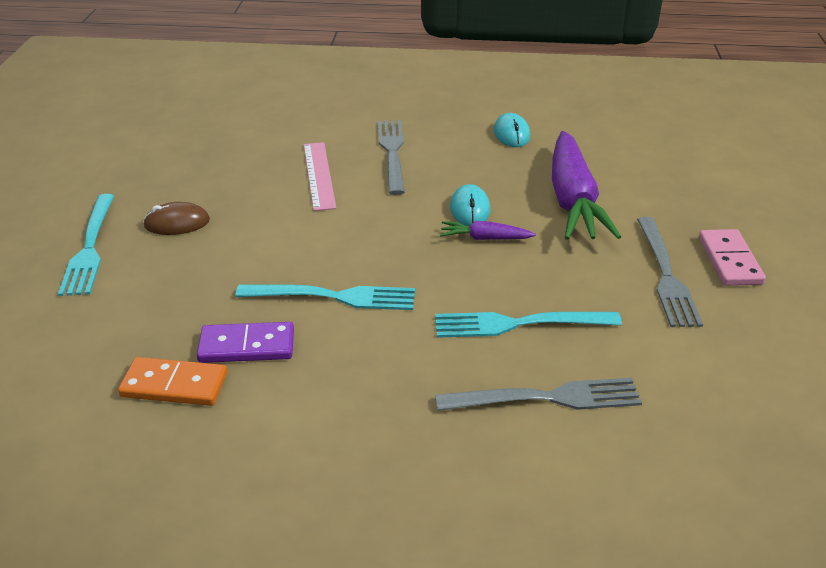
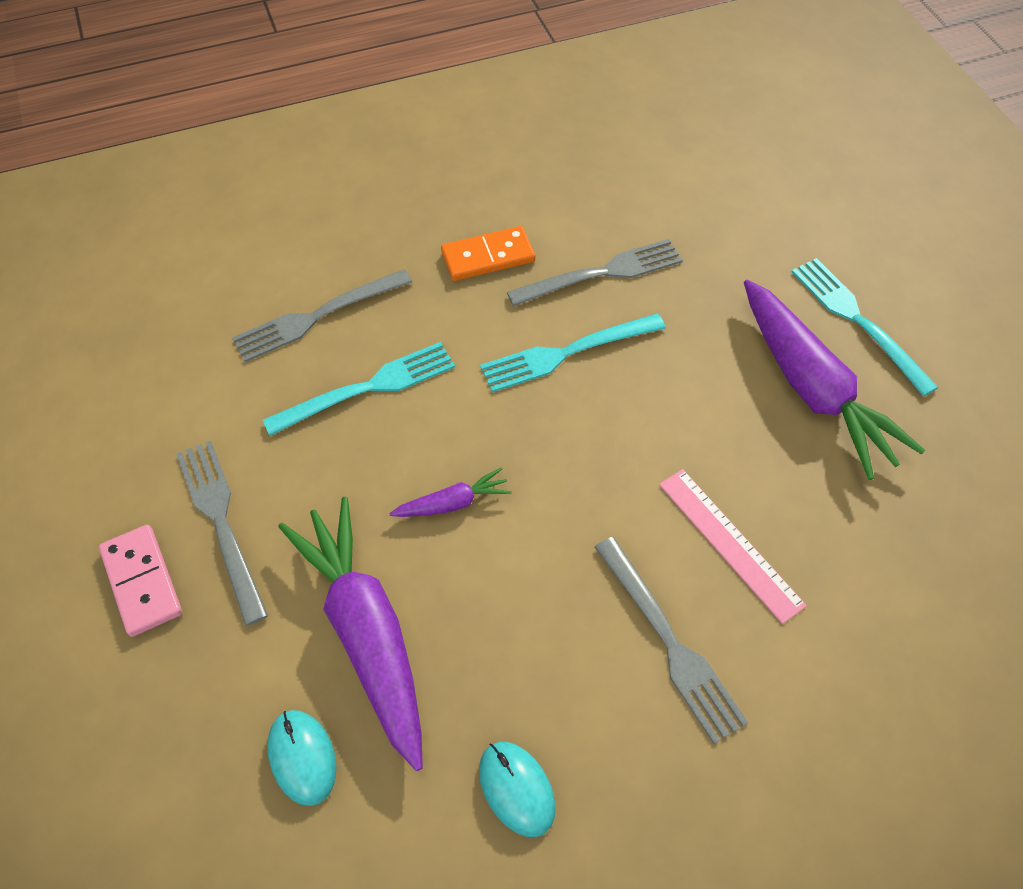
camera: 155 degrees right, 20 degrees up
orange domino [118,357,227,406] -> orange domino moved to [441,226,535,281]
brown mouse [143,202,210,235] -> purple carrot [744,279,925,480]
purple domino [197,322,294,363] -> grey fork [507,239,683,306]
turquoise mouse [450,184,490,226] -> turquoise mouse moved to [267,710,337,806]

